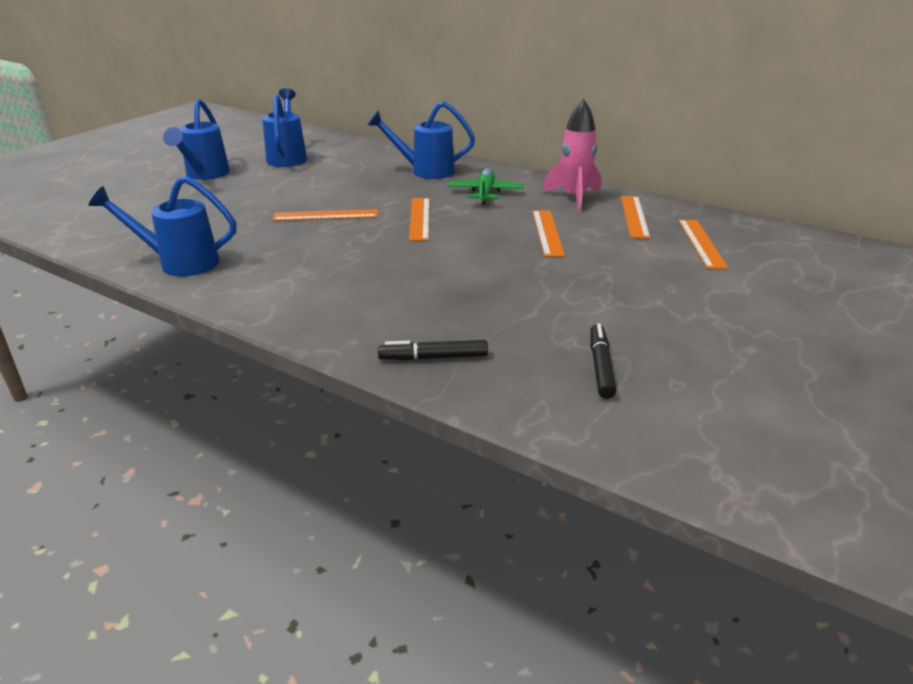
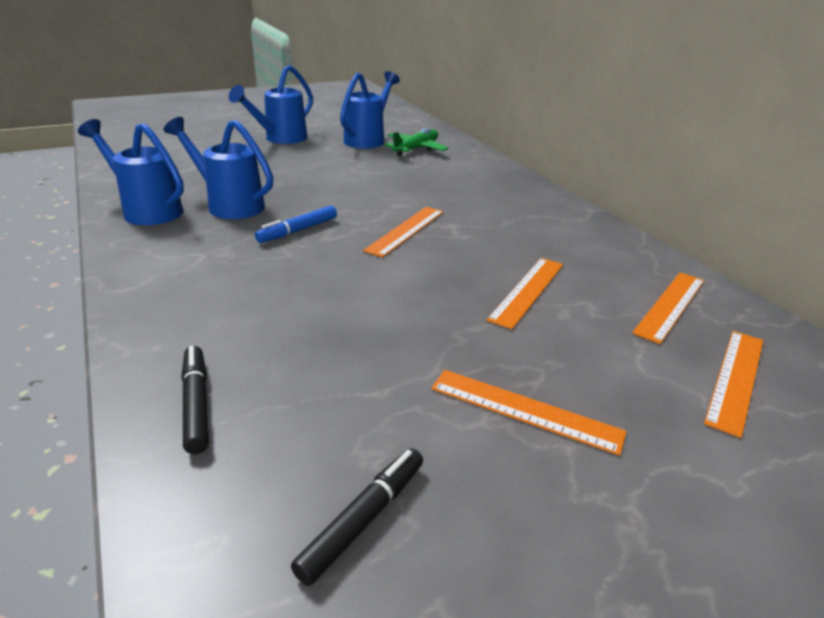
camera: 30 degrees right, 0 degrees up
orange ruler [273,209,378,221] -> orange ruler moved to [431,370,627,456]
blue watering can [367,101,475,179] -> blue watering can moved to [164,117,273,219]
black marker [378,340,488,360] -> black marker turned 45 degrees clockwise [181,346,209,454]
green plane [448,168,523,205] -> green plane moved to [384,128,448,156]
pink rocket [542,99,601,212] -> none
none -> blue marker [255,205,337,243]

